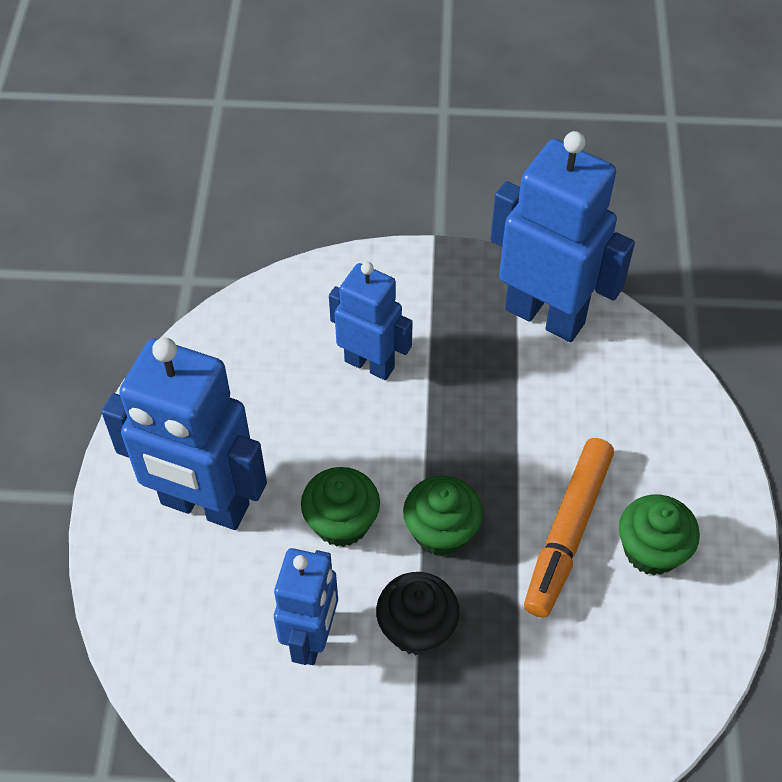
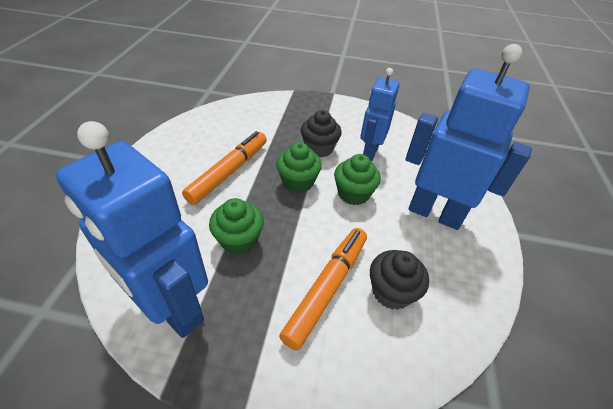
camera: 175 degrees left, 10 degrees down
blue robot [329,262,413,380] -> orange marker [279,228,367,350]
green cupcake [619,494,700,575] -> green cupcake moved to [209,198,264,255]
none -> black cupcake [370,250,429,310]

